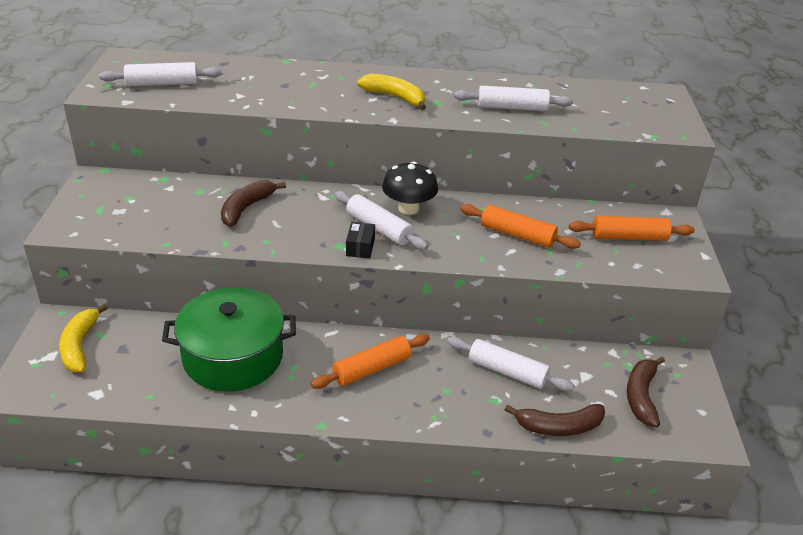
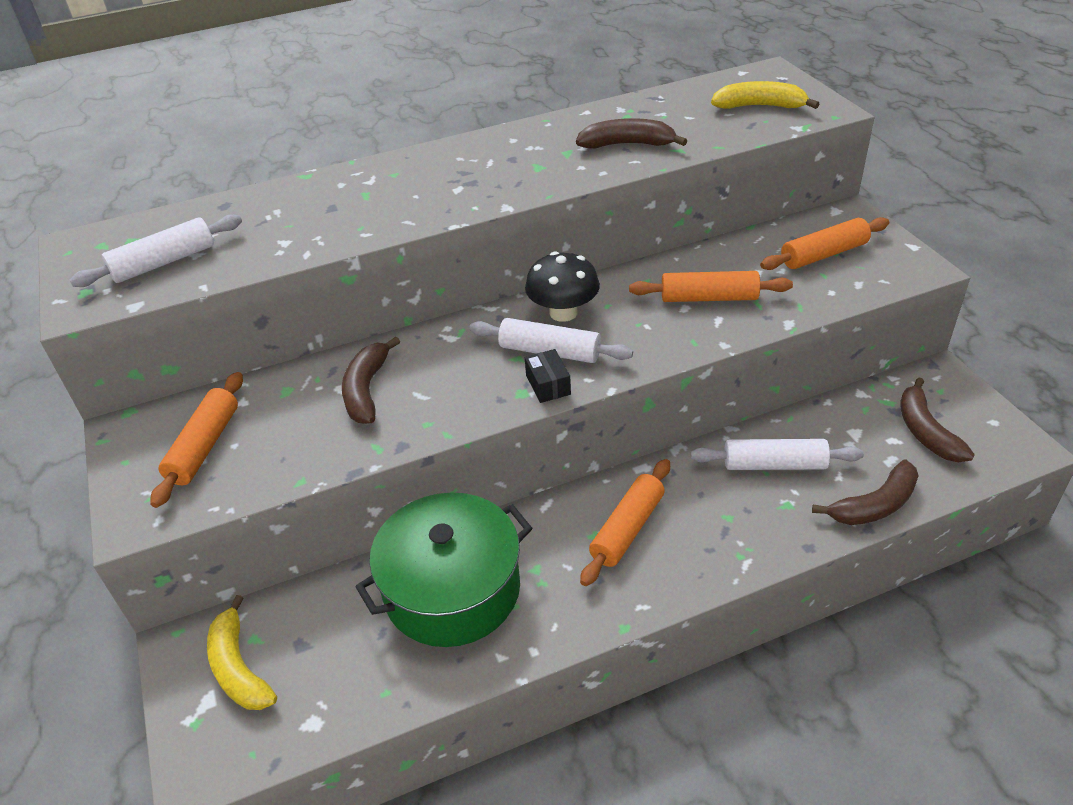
camera: 20 degrees left, 5 degrees up
yellow banana [357,74,426,110] -> yellow banana moved to [711,81,819,109]
white rolling pin [454,85,573,111] -> brown banana [576,118,687,148]
none -> orange rolling pin [150,372,243,508]

